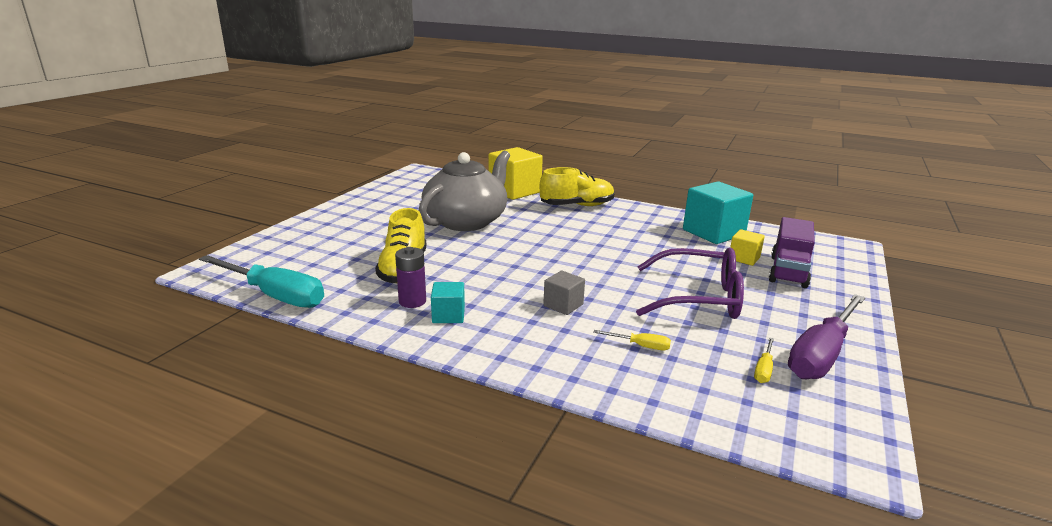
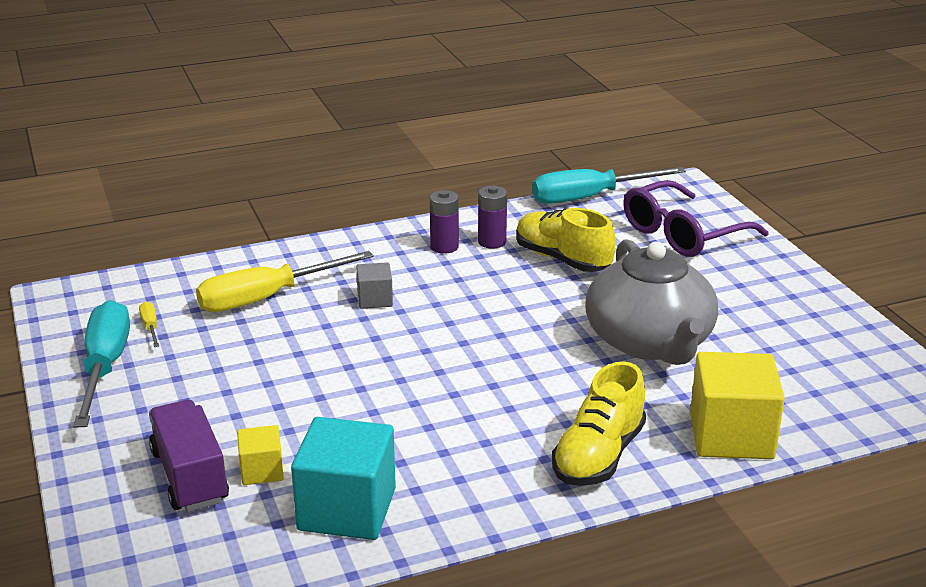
camera: 135 degrees right, 5 degrees up
turquoise cube [431,282,465,323] -> purple battery [430,190,459,254]
yellow screwdriver [593,330,671,350] -> yellow screwdriver [196,251,374,312], size x2.40
purple glasses [636,248,744,319] -> purple glasses moved to [623,180,769,257]
purple screwdriver [788,294,865,379] -> turquoise screwdriver [73,300,130,428]

